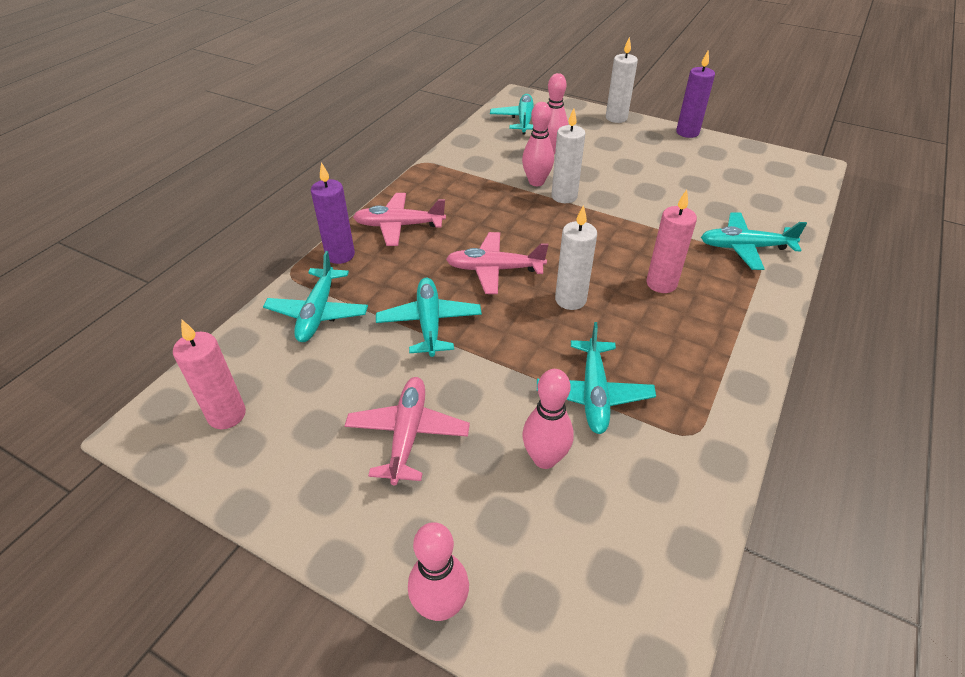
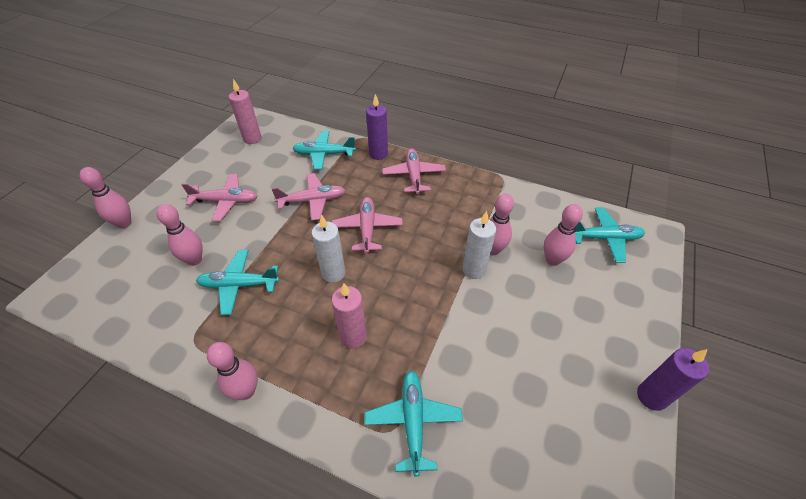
camera: 85 degrees right, 5 degrees up
turquoise plane [376,278,482,357] -> pink plane [272,173,346,221]
white candle [606,37,638,123] -> none
none -> pink bowling pin [207,342,258,400]

